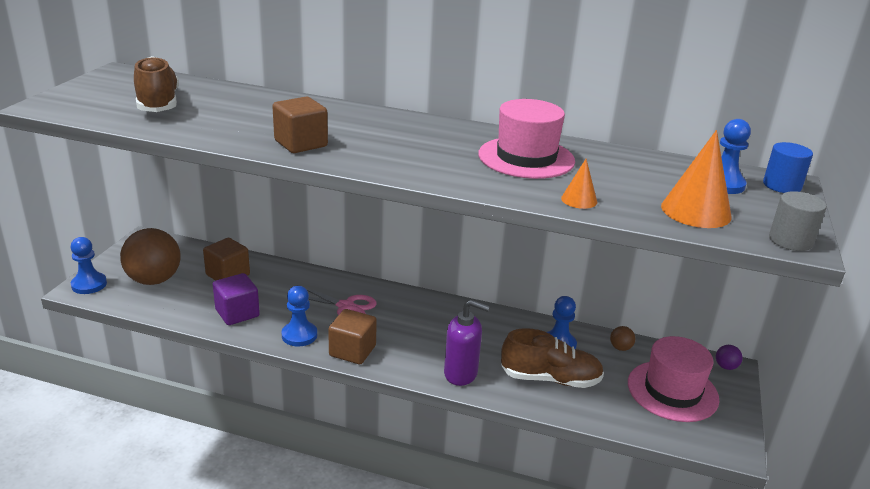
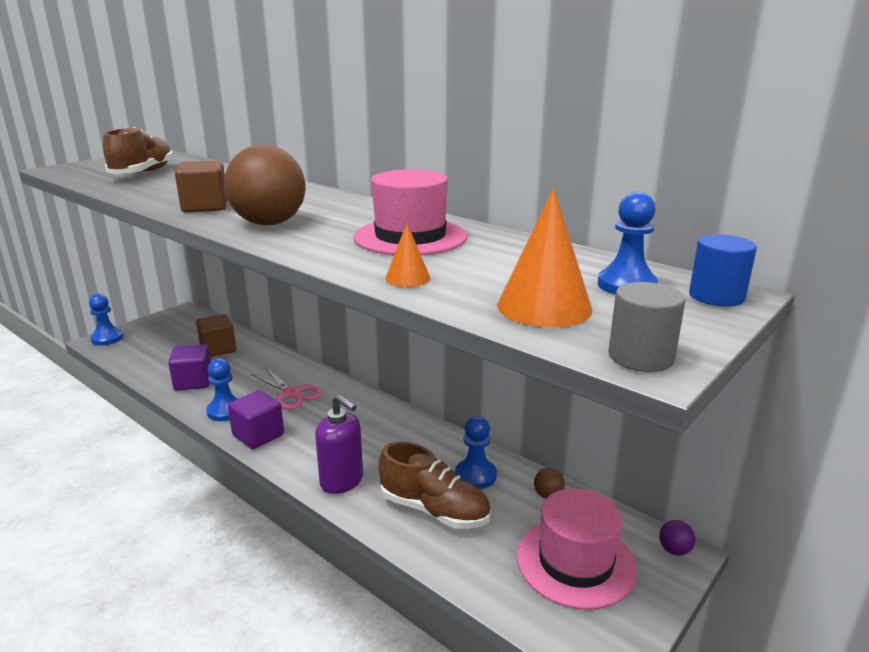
camera: 25 degrees right, 5 degrees down
brown ball [120,228,181,285] -> brown ball moved to [224,145,305,225]
brown cube [328,309,377,364] -> purple cube [228,390,284,449]

